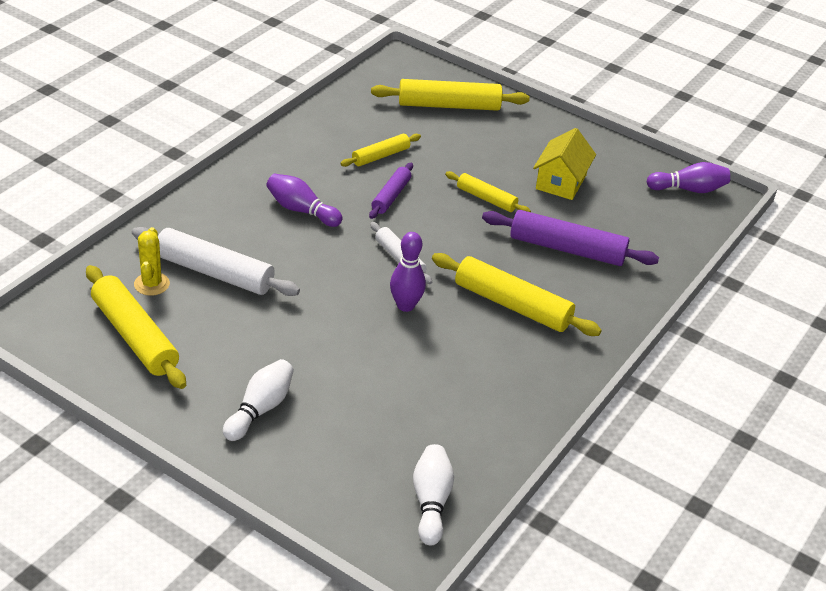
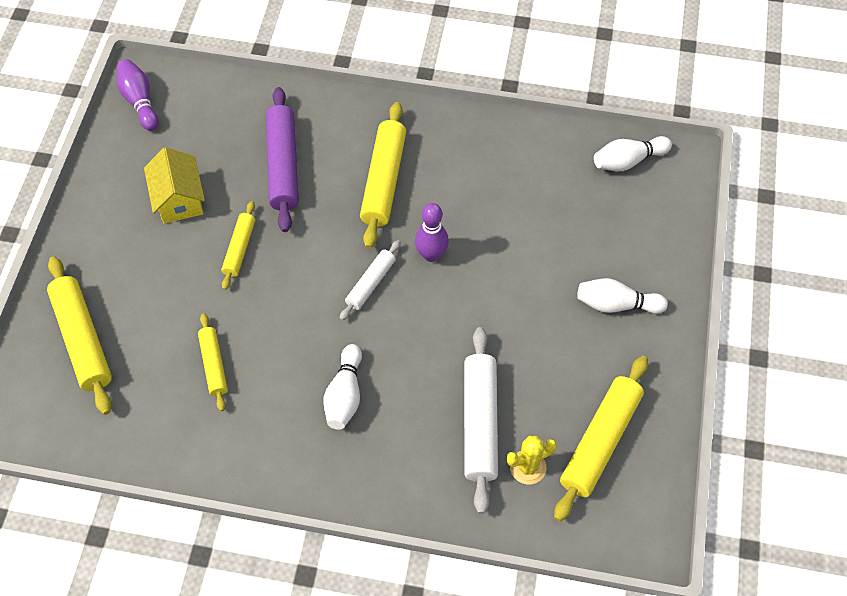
camera: 110 degrees left, 20 degrees up
purple bowling pin [266,173,343,227] -> white bowling pin [323,344,362,430]
yellow rolling pin [340,134,421,167] -> yellow rolling pin turned 45 degrees clockwise [198,313,228,411]
purple rolling pin [369,163,413,219] -> none
yellow house [533,128,596,200] -> yellow house turned 75 degrees clockwise [144,147,205,224]

